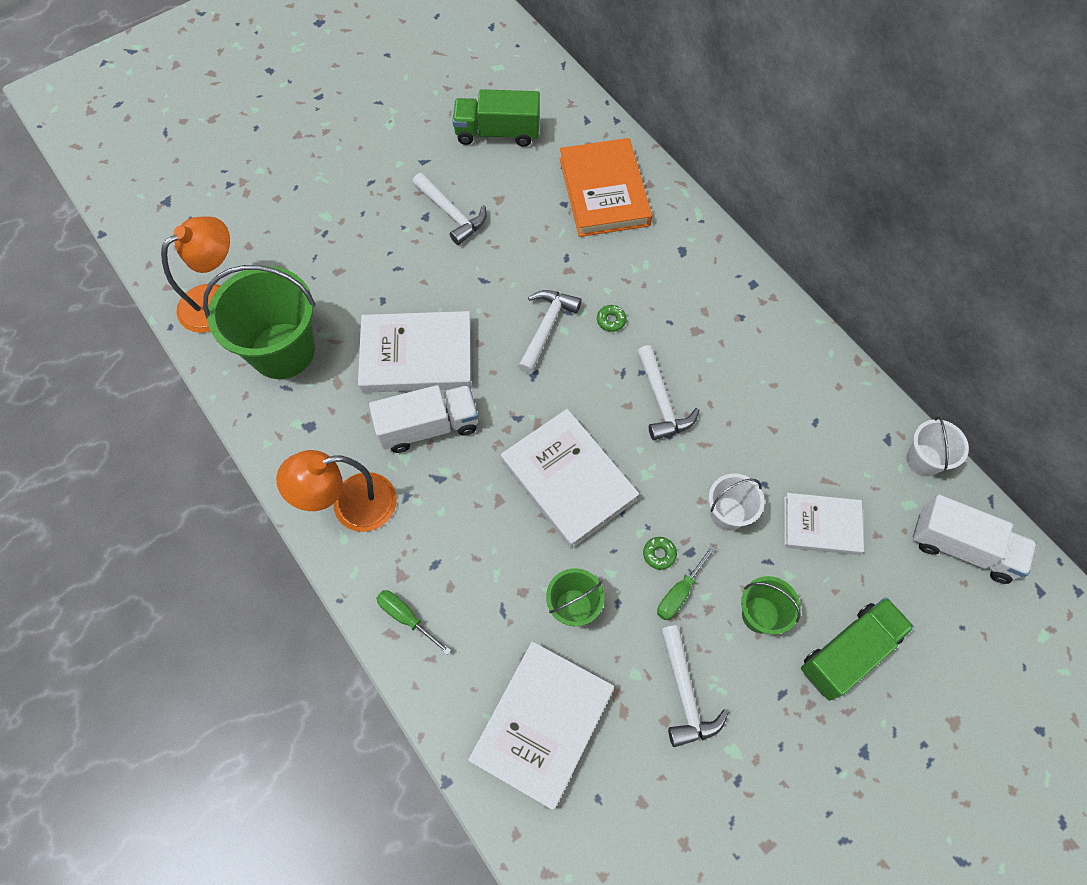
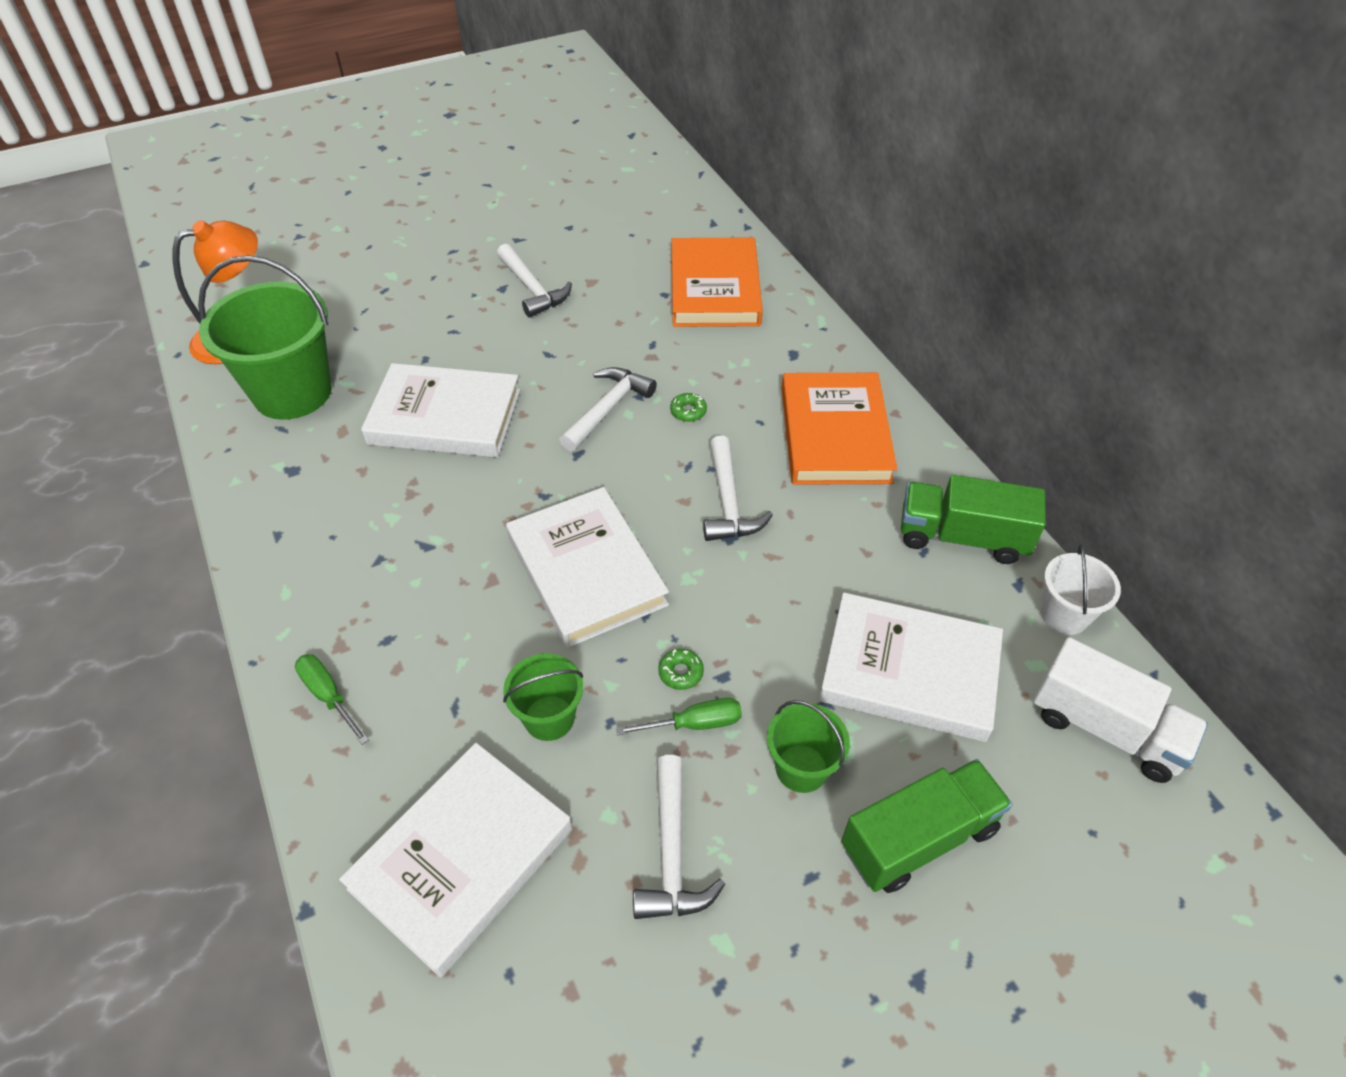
camera: 10 degrees right, 15 degrees down
orange lamp [276,450,397,532] -> none
white truck [369,385,478,453] -> none
green truck [452,89,540,147] -> green truck moved to [901,475,1046,564]
green screwdriver [657,545,716,620] -> green screwdriver turned 150 degrees counterclockwise [616,698,742,735]
white bucket [708,473,765,531] -> none
white book [784,493,864,555] -> white book [819,592,1003,742], size x1.59
none -> orange book [781,373,897,485]

